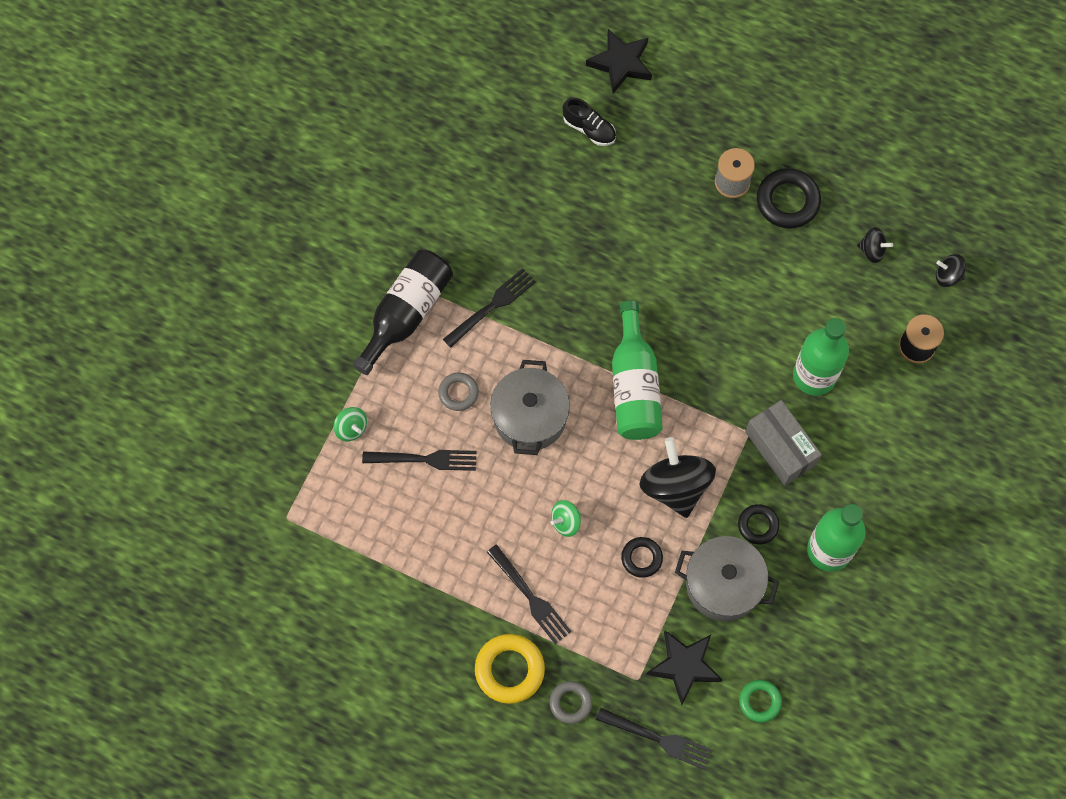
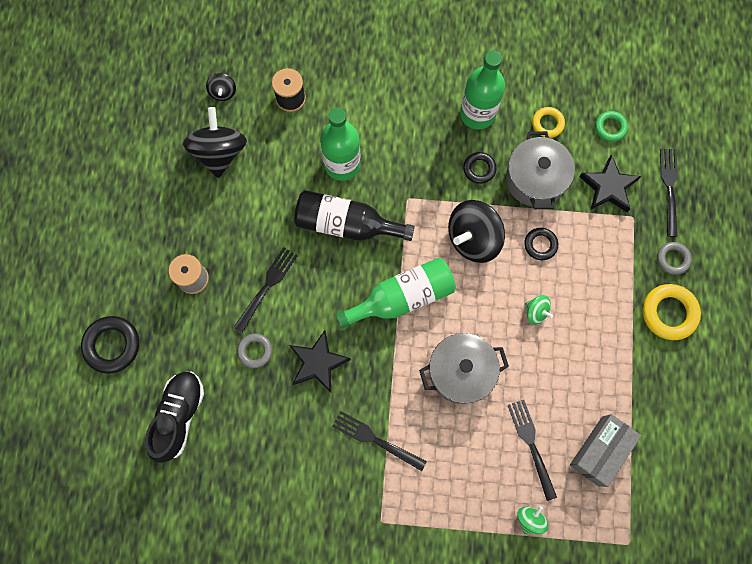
camera: 110 degrees left, 5 degrees up
black bottle [353,249,453,375] -> black bottle moved to [294,190,415,241]
grey ring [438,372,479,411] -> grey ring moved to [237,333,272,368]
black fork [487,544,572,644] -> black fork moved to [233,247,298,333]
black shoe [563,98,616,146] -> black shoe [145,371,204,463], size x1.61
black star [586,29,652,94] -> black star moved to [290,330,351,393]
grey box [745,400,822,486] -> grey box moved to [570,414,641,487]
black ring [757,168,821,229] -> black ring moved to [81,316,139,374]
black spinning top [857,227,893,263] -> black spinning top [183,107,247,178], size x2.07
none -> yellow ring [532,107,565,138]

